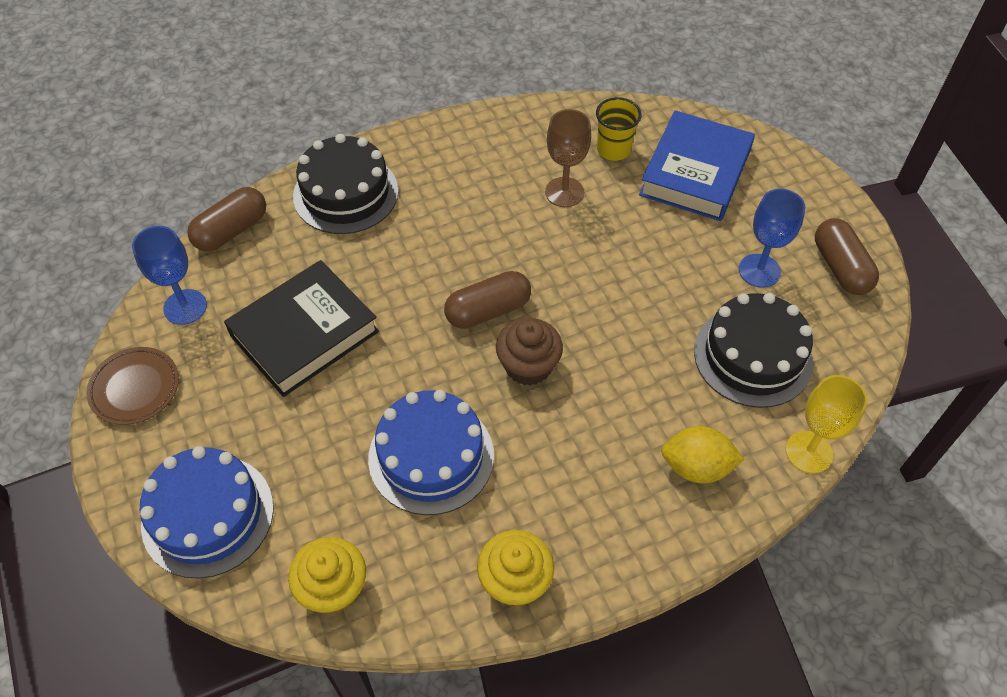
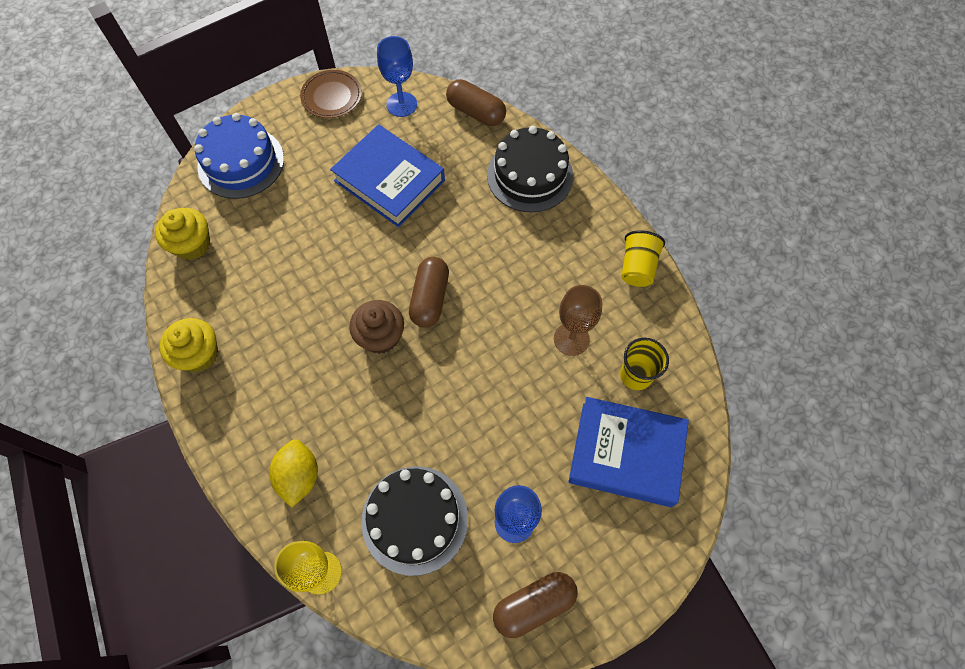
camera: 80 degrees right, 10 degrees up
black book [224,260,379,397] -> blue book [330,124,445,227]
blue cake [368,390,494,515] -> none
brown capsule [444,271,531,329] -> brown capsule turned 45 degrees clockwise [409,257,449,328]
none -> yellow cup [621,230,665,287]

